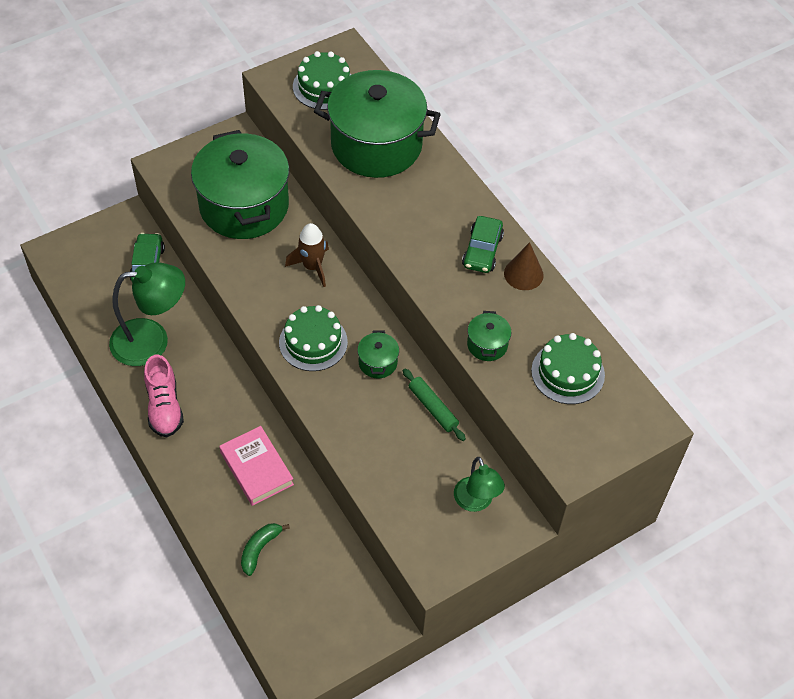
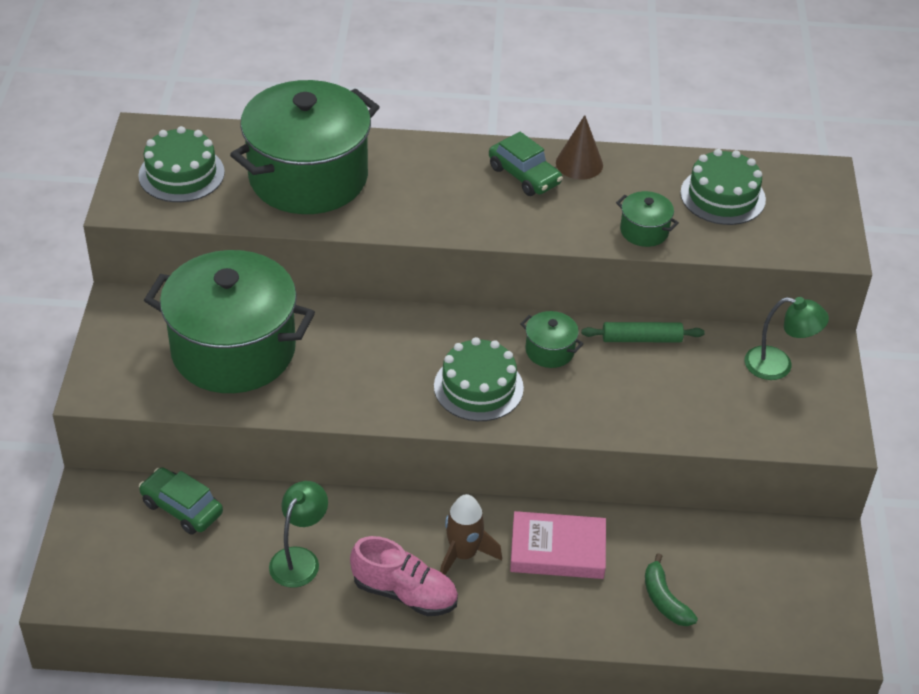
camera: 55 degrees left, 10 degrees down
green lamp [109,262,185,366] -> green lamp [269,481,328,588], size x0.60
brown rocket [285,223,329,287] -> brown rocket moved to [440,494,502,575]

